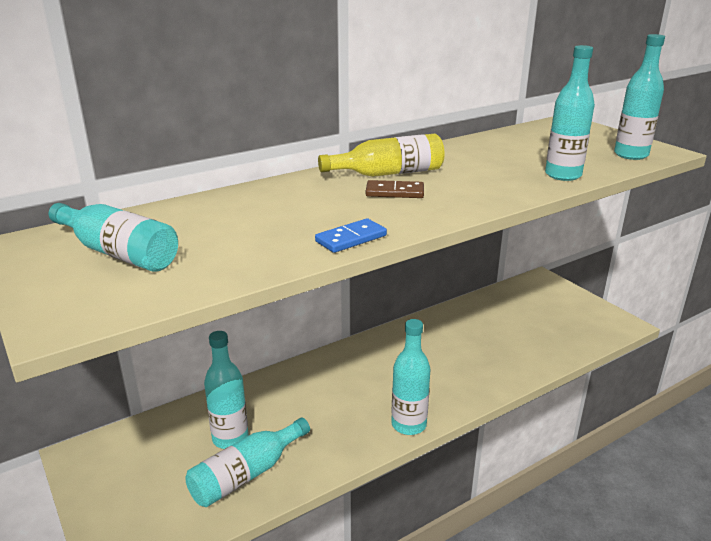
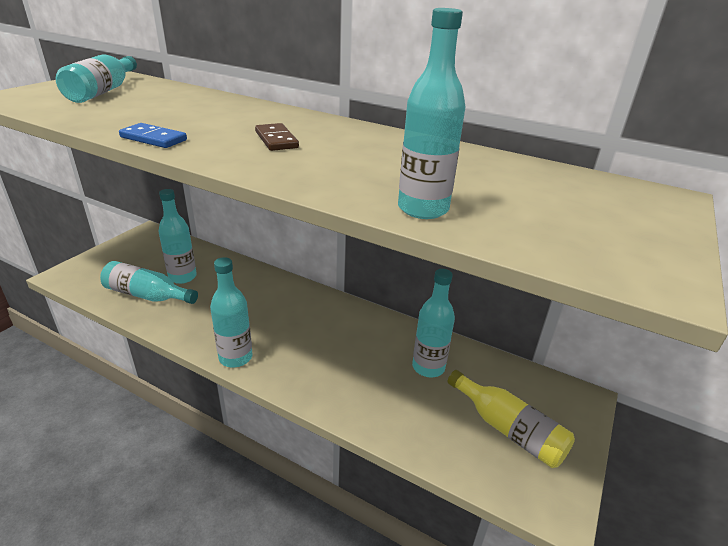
camera: 60 degrees right, 5 degrees up
yellow bottle [318,134,445,177] -> yellow bottle moved to [448,370,575,468]
turquoise bottle [614,34,665,160] -> turquoise bottle moved to [412,269,455,377]

